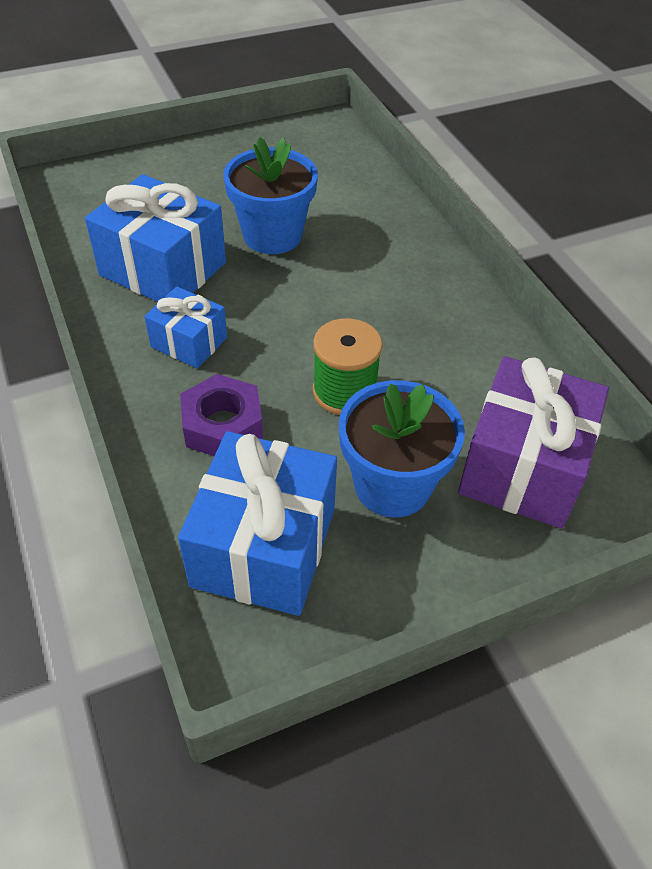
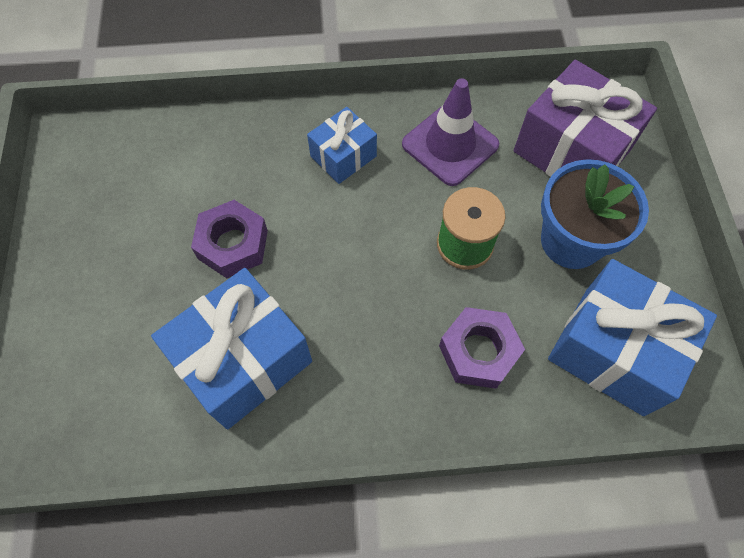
camera: 70 degrees left, 15 degrees up
blue gift [144,286,227,369] -> blue gift moved to [307,107,377,184]
blue flower pot [223,137,318,254] -> purple nut [191,200,268,278]
none -> purple traffic cone [402,78,499,186]

